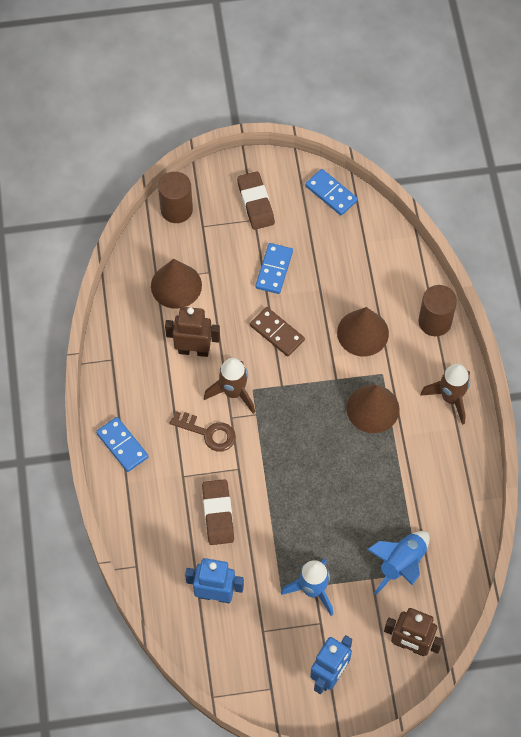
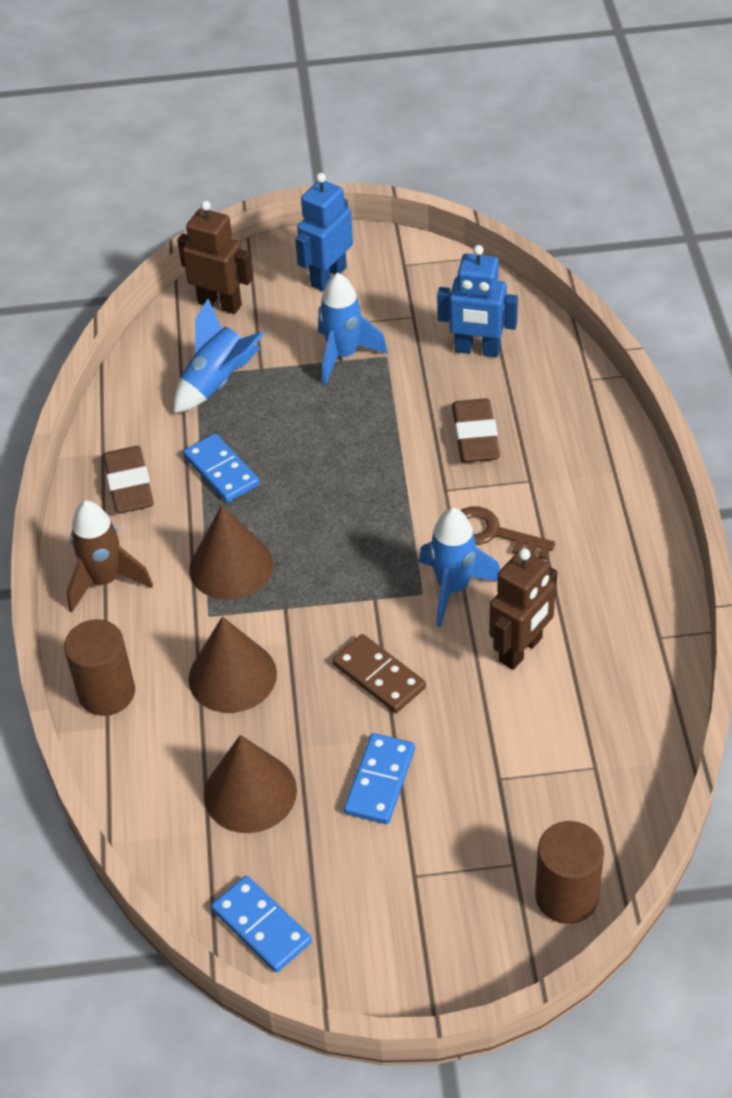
camera: 175 degrees left, 15 degrees down
blue domino [96,417,149,472] -> blue domino moved to [183,433,260,503]
brown cone [151,259,202,309] -> brown cone moved to [204,735,297,833]
brown robot [165,307,220,357] -> brown robot turned 60 degrees counterclockwise [489,548,557,670]
brown rocket [204,358,255,414] -> blue rocket [419,508,500,627]
brown eraser [237,171,275,230] -> brown eraser moved to [103,446,154,513]

